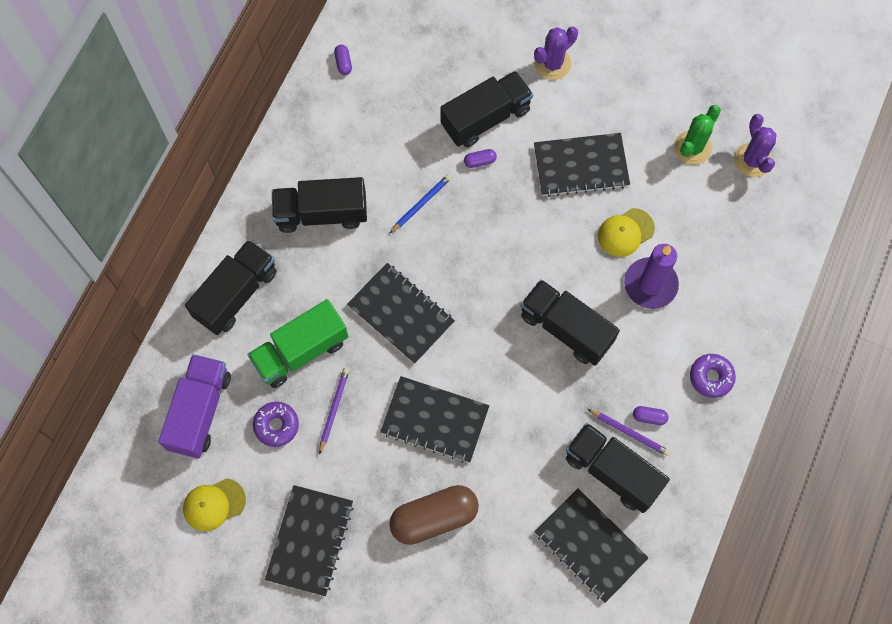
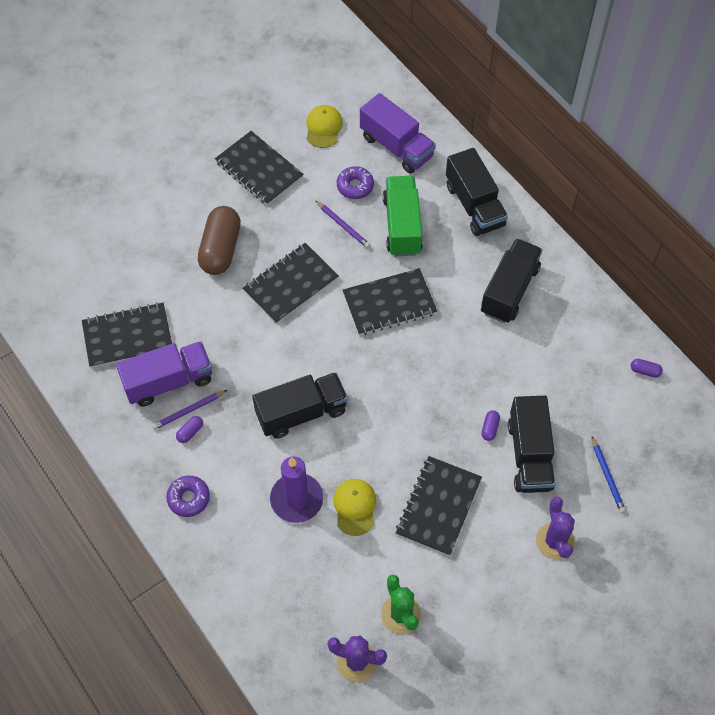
camera: 120 degrees right, 10 degrees down
blue pencil [389,174,452,234] -> blue pencil moved to [592,437,626,513]
black truck [566,423,670,513] -> purple truck [116,341,212,407]

